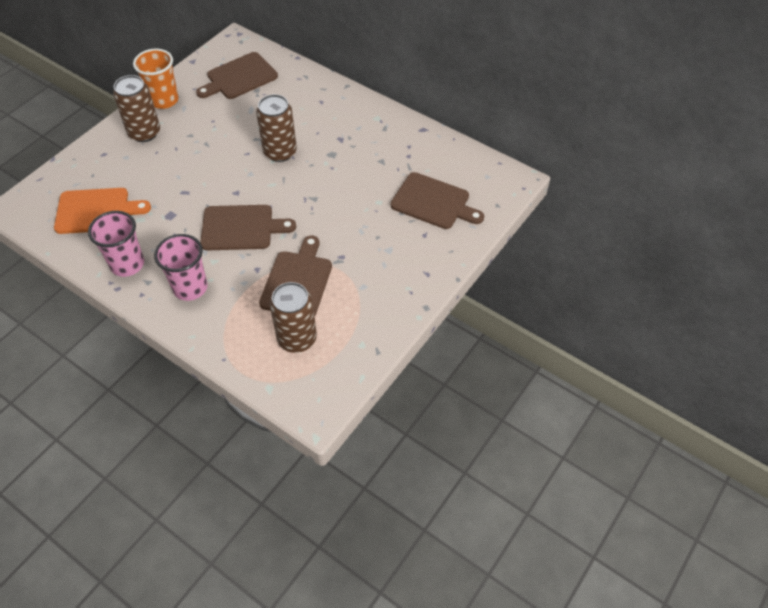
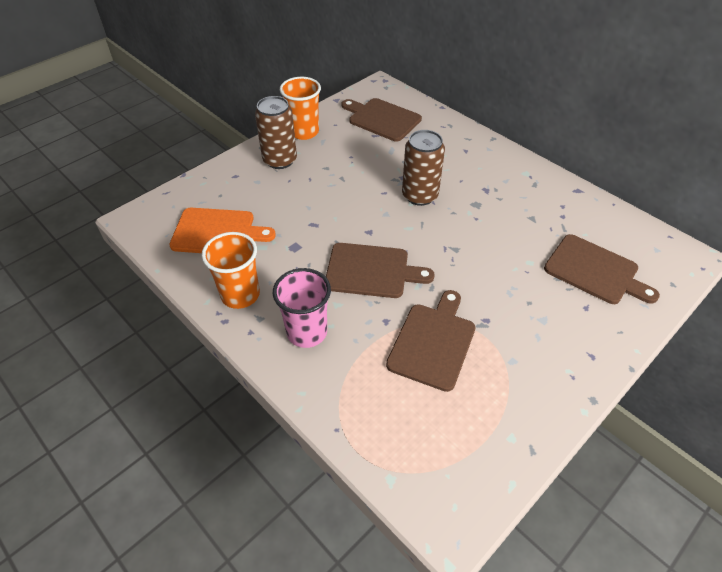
camera: 10 degrees right, 5 degrees down
pink cup [88,211,144,277] -> orange cup [201,232,260,309]
brown cutting board [196,52,278,99] -> brown cutting board turned 60 degrees clockwise [342,98,422,142]
brown can [270,282,317,353] -> none

